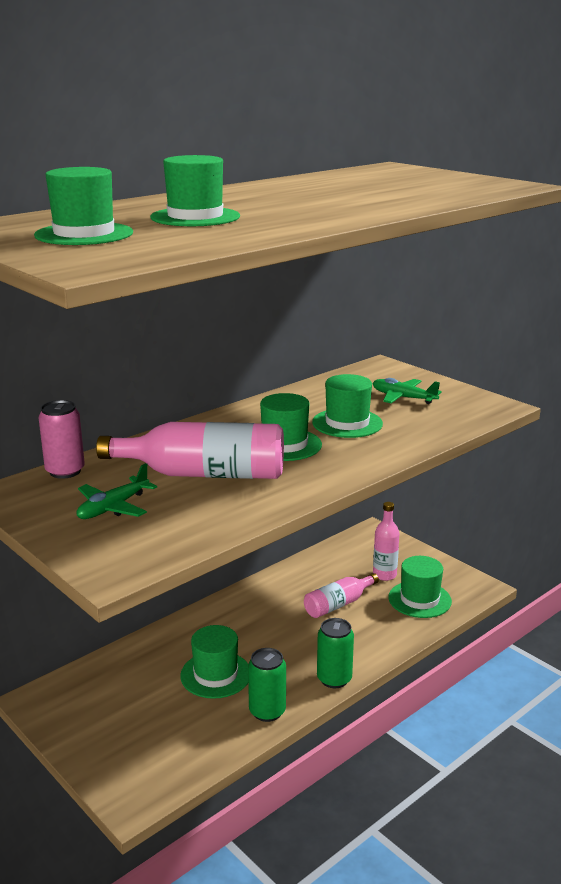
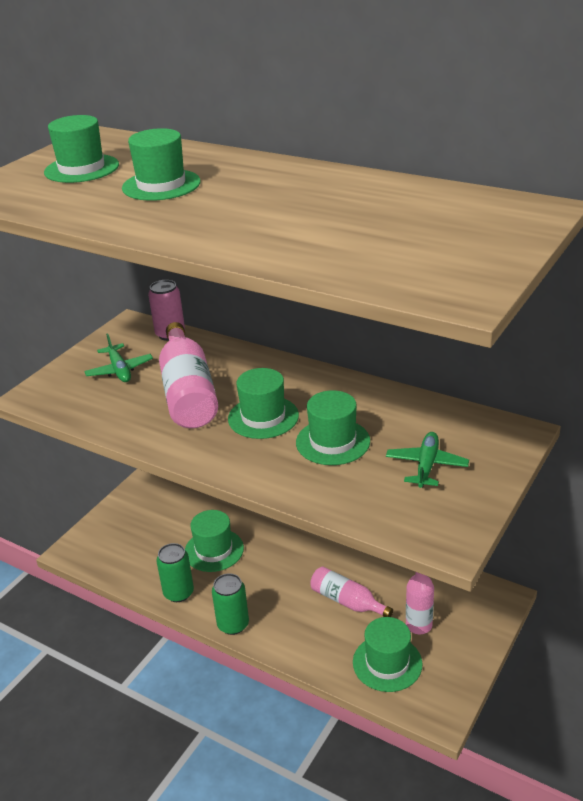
camera: 75 degrees right, 10 degrees up
green plane [77,463,157,519] -> green plane turned 135 degrees counterclockwise [84,333,153,382]

